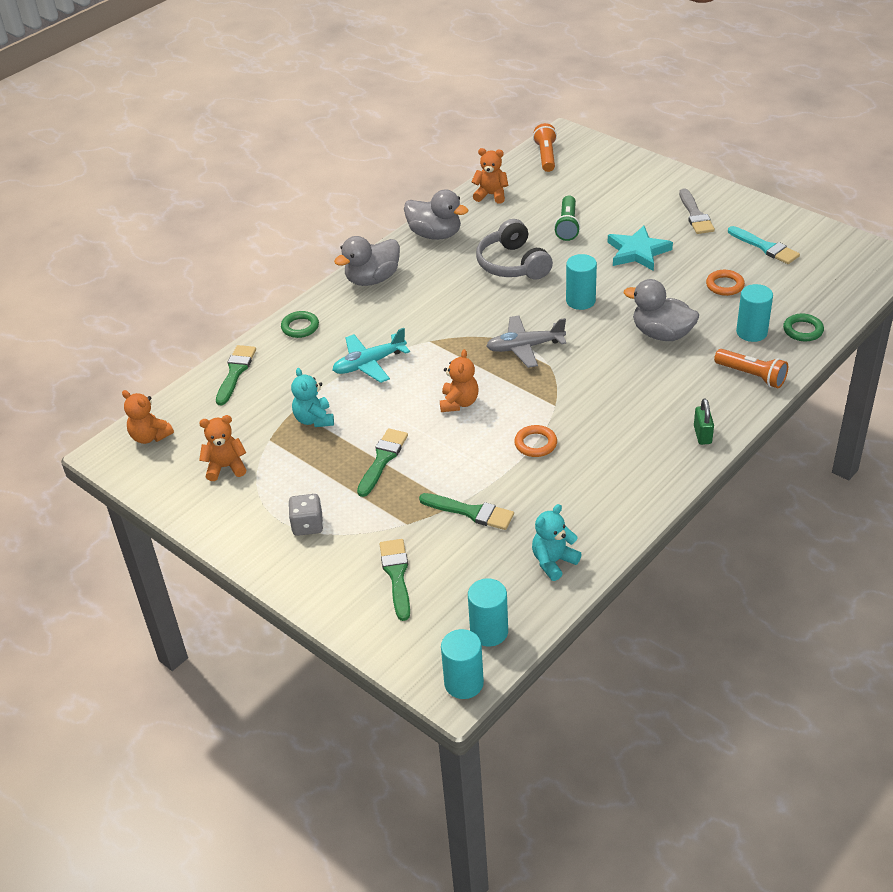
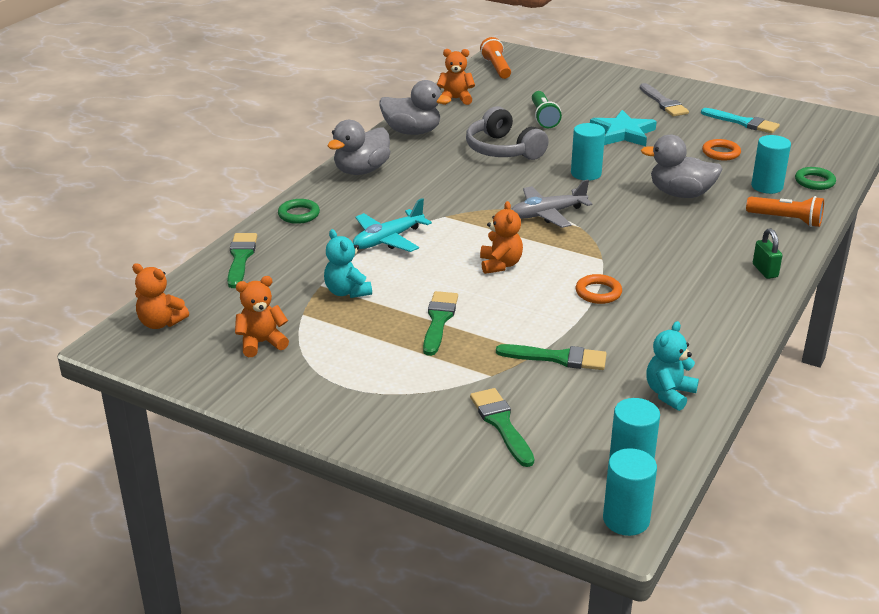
camera: 15 degrees left, 10 degrees down
grey dice [288,494,323,536] -> none

